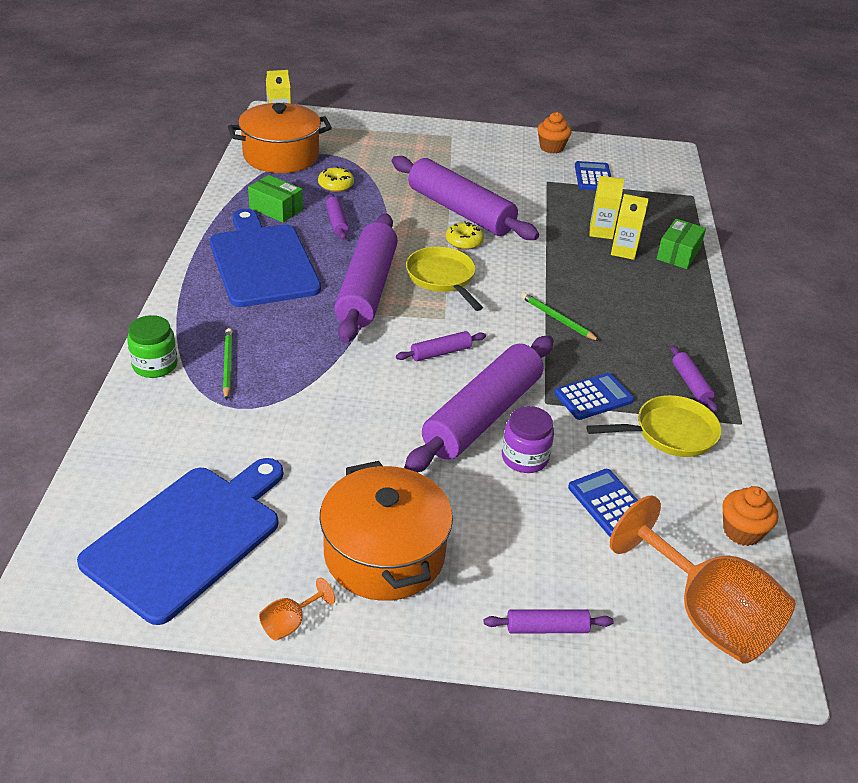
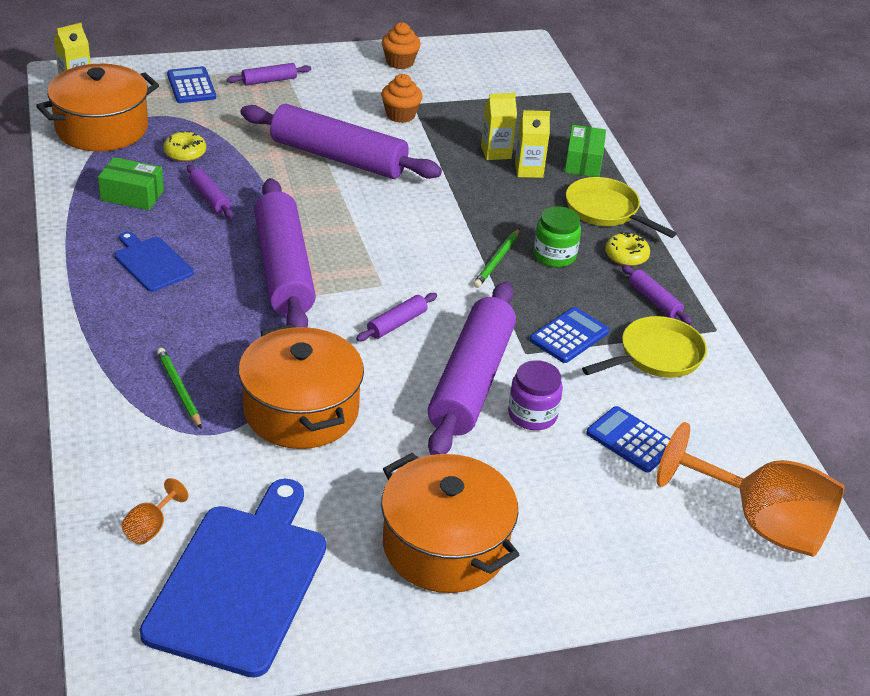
camera: 20 degrees left, 0 degrees up
green jar [127,315,178,378] -> green jar moved to [534,206,581,267]
blue cutting board [210,209,321,307] -> blue cutting board [115,232,194,292], size x0.51
orange goblet [259,578,335,641] -> orange goblet moved to [121,478,188,544]
yellow pan [406,247,483,311] -> yellow pan moved to [566,177,677,238]
yellow donut [446,221,484,250] -> yellow donut moved to [605,232,650,266]
purple rolling pin [484,609,614,634] -> purple rolling pin moved to [227,63,311,85]
green pencil [521,292,600,341] -> green pencil turned 90 degrees counterclockwise [473,228,520,288]
blue calculator [575,161,611,190] -> blue calculator moved to [167,66,216,103]
orange cupcake [722,486,778,546] -> orange cupcake moved to [381,74,423,123]
none -> orange pot [238,324,364,449]

